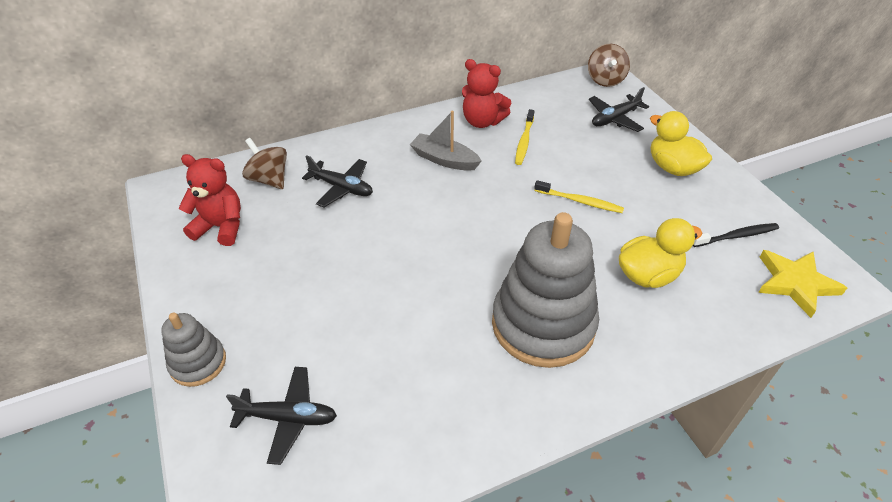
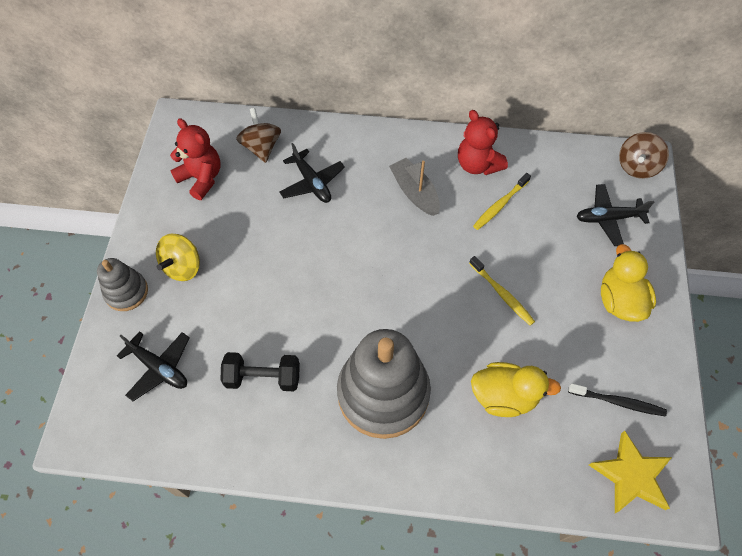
camera: 30 degrees right, 15 degrees up
none -> yellow spinning top [156,234,200,281]
none -> black dumbbell [220,352,300,391]

